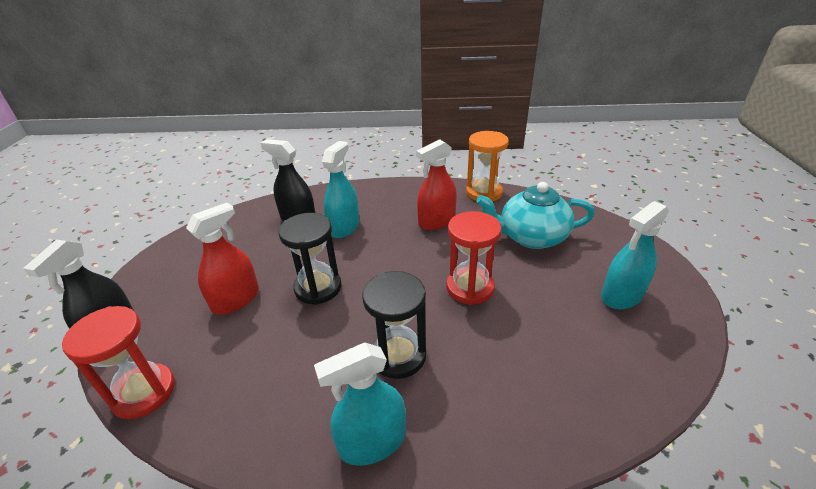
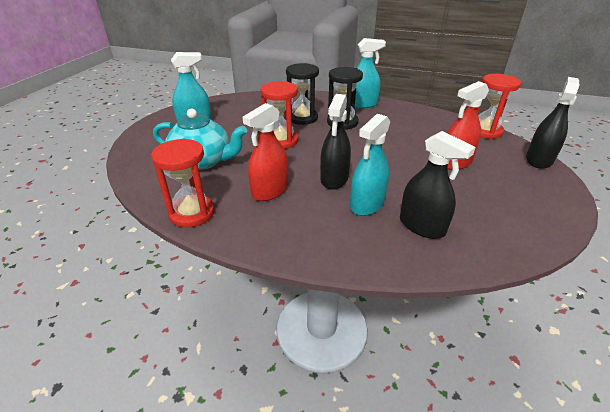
camera: 165 degrees left, 0 degrees up
black hourglass [279,213,341,305] -> black hourglass moved to [286,63,319,125]
red spray bottle [416,139,457,230] -> red spray bottle turned 150 degrees clockwise [242,103,288,201]
orange hourglass [466,131,509,201] -> red hourglass [151,138,215,228]
none -> black spray bottle [320,94,351,190]

